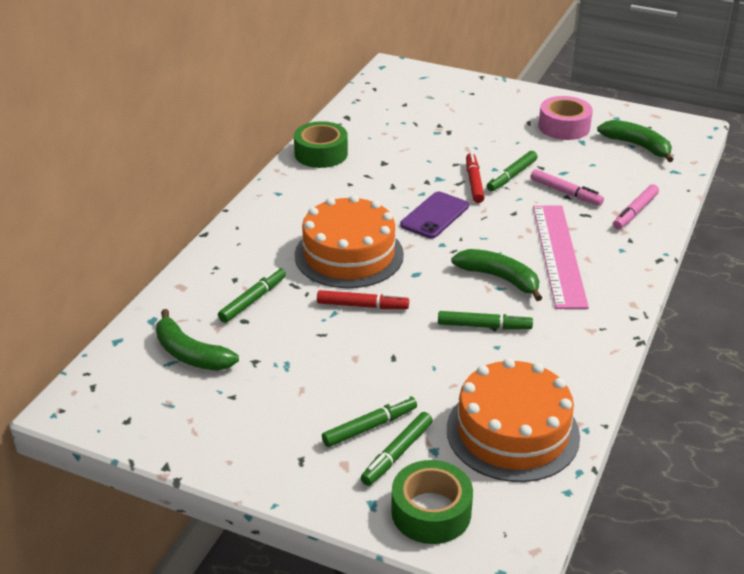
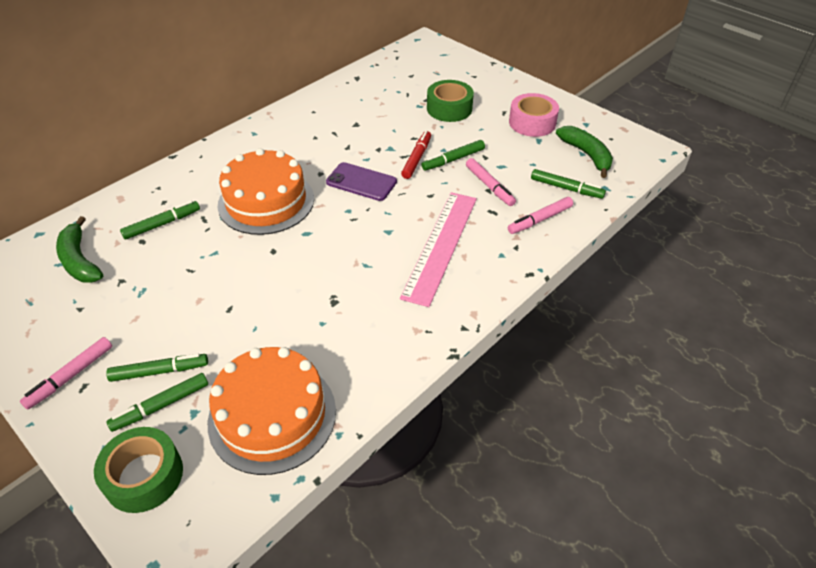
camera: 20 degrees right, 10 degrees up
green tape [294,121,348,168] -> green tape moved to [427,80,474,122]
red marker [317,290,409,309] -> none
purple phone [400,192,469,239] -> purple phone turned 60 degrees clockwise [326,162,397,201]
green marker [438,311,533,330] -> green marker moved to [531,169,606,199]
green banana [451,249,542,301] -> none
none -> pink marker [20,337,112,409]

